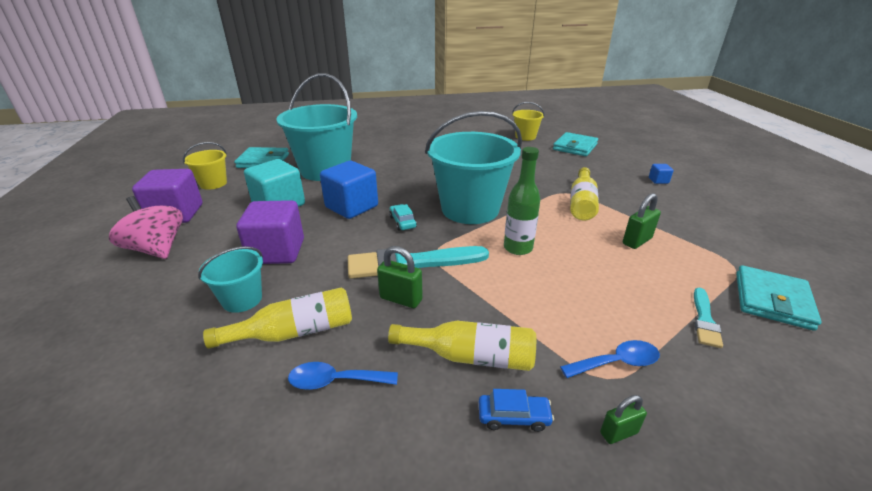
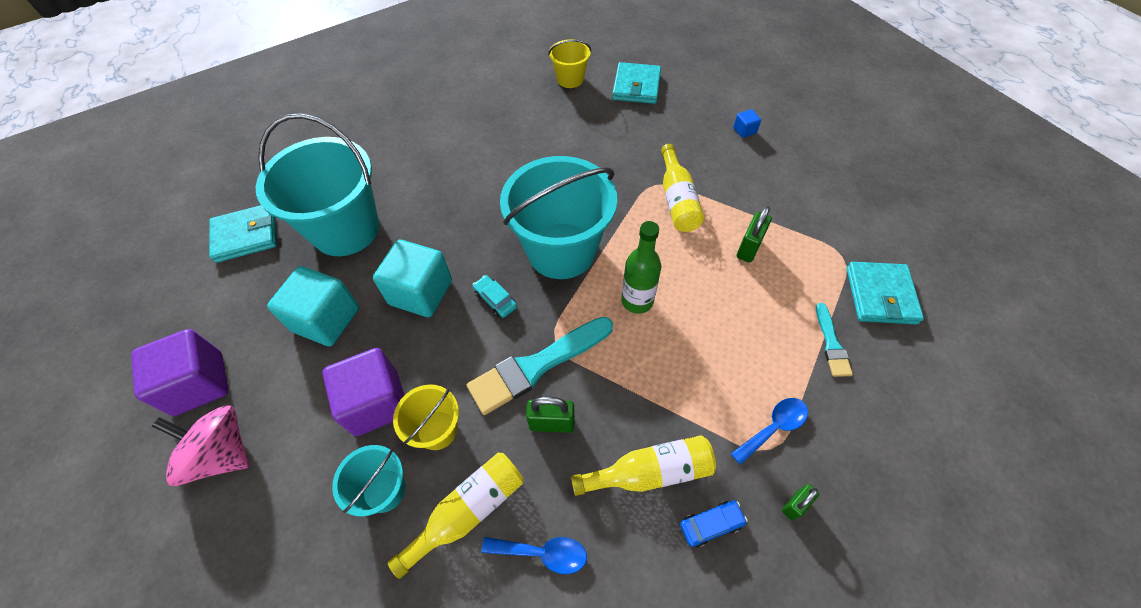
camera: 20 degrees left, 25 degrees up
yellow bucket [183,142,227,190] -> yellow bucket moved to [393,384,459,450]
blue spoon [288,362,398,390] -> blue spoon turned 150 degrees counterclockwise [481,537,587,574]
blue cube [320,161,378,219] -> turquoise cube [373,240,452,317]

